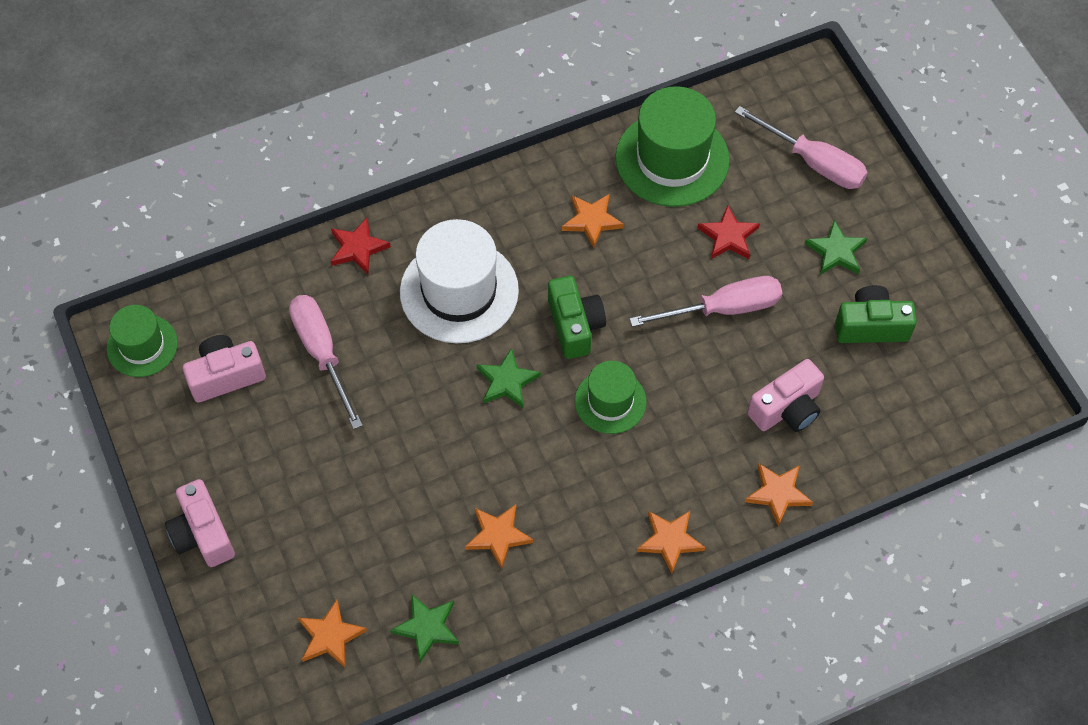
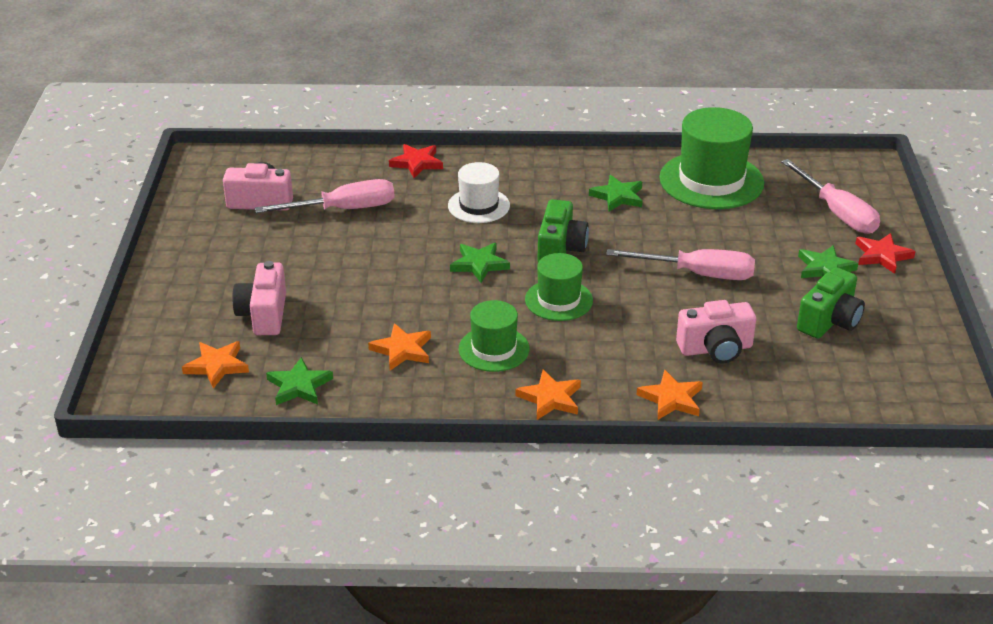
camera: 25 degrees right, 25 degrees down
green hat [107,305,178,377] -> green hat moved to [459,300,530,372]
pink camera [165,479,235,567] -> pink camera moved to [232,261,286,335]
pink screwdriver [289,295,363,429] -> pink screwdriver turned 75 degrees clockwise [255,179,395,213]
white hat [400,219,519,343] -> white hat [448,162,510,223], size x0.58
orange star [562,194,624,248] -> green star [589,175,642,211]
red star [697,205,760,259] -> red star moved to [855,233,916,274]
green camera [835,285,917,343] -> green camera turned 105 degrees clockwise [797,267,865,339]

